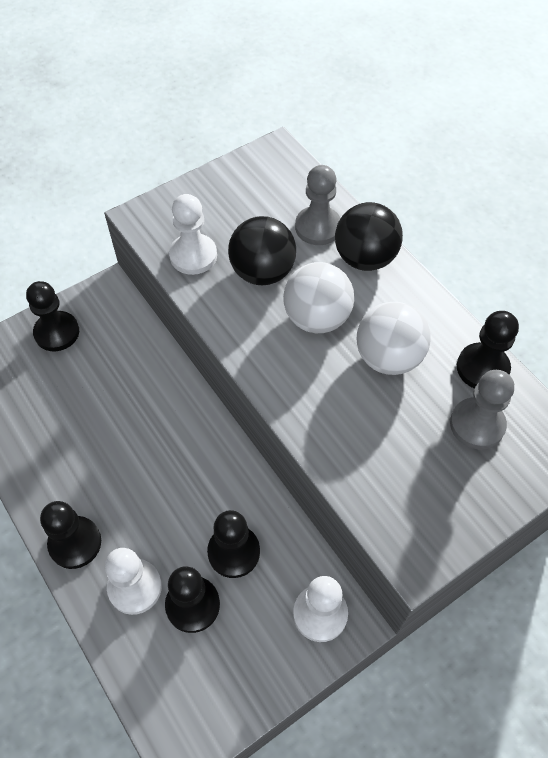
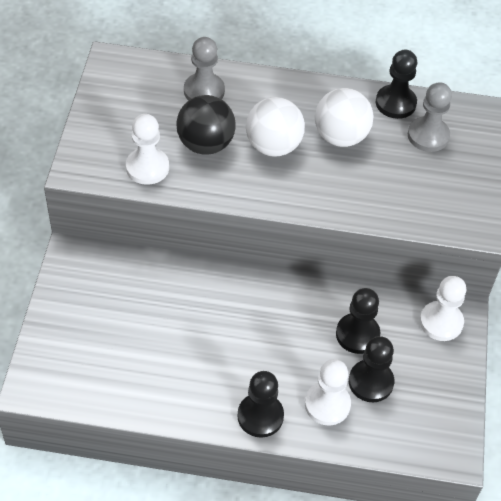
camera: 50 degrees left, 5 degrees down
black pawn [26,281,79,351] -> none
black ball [335,202,403,271] -> none

